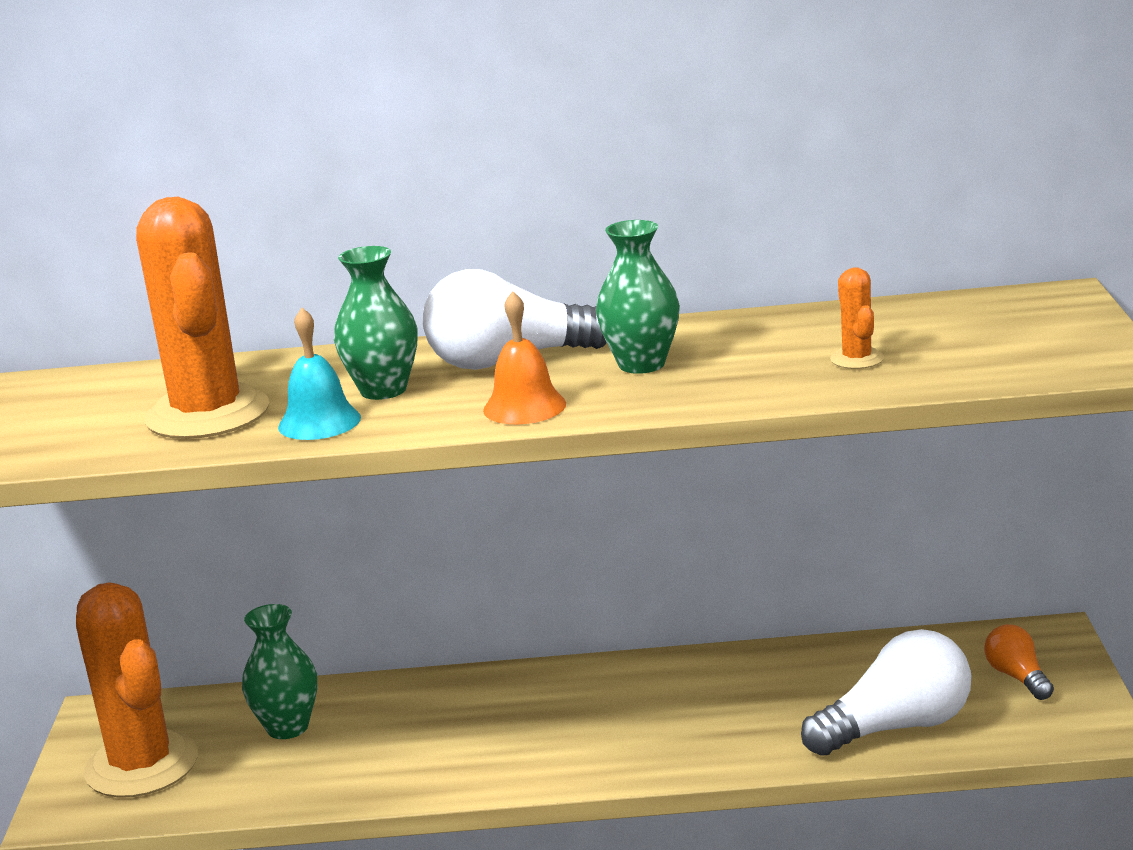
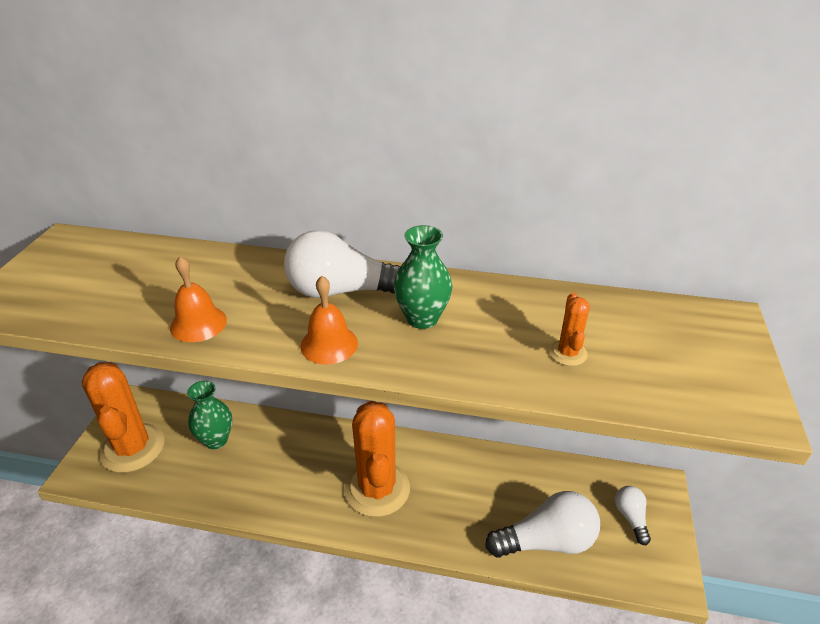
camera: 10 degrees right, 15 degrees up
orange cactus [136,197,269,439] -> orange cactus moved to [344,401,410,517]
turquoise bell [278,308,361,440] -> orange bell [170,256,227,342]
green vase [334,246,418,400] -> none
orange light bulb [984,624,1054,700] -> white light bulb [615,486,651,545]

